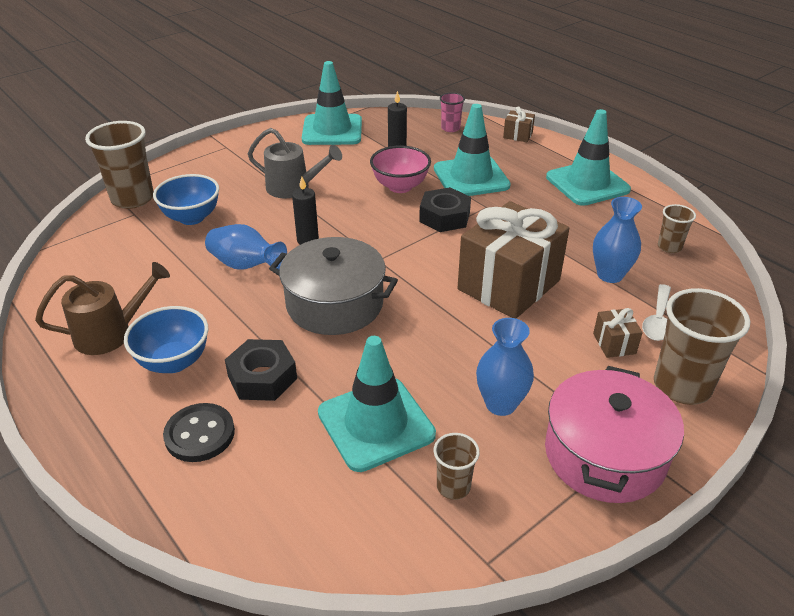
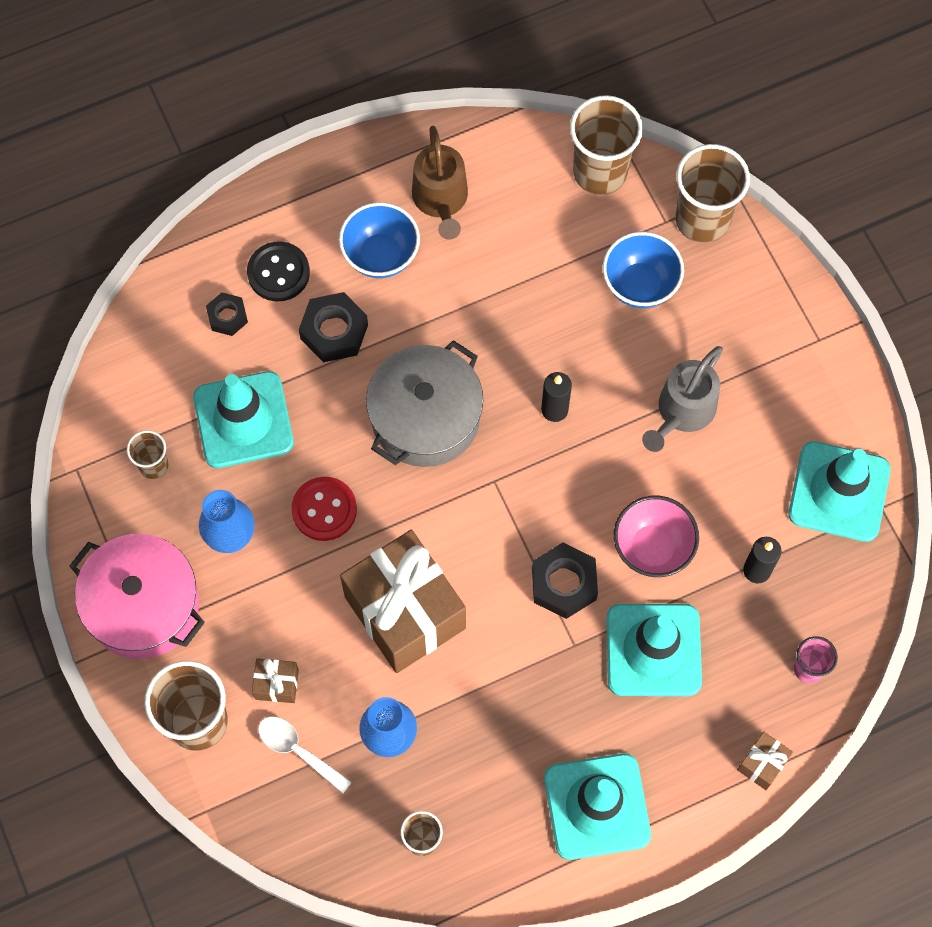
camera: 105 degrees right, 30 degrees up
blue vase [205,224,287,270] -> none
none -> black nut [206,292,248,336]
none -> red button [291,477,357,541]
none -> brown cup [570,95,643,195]

